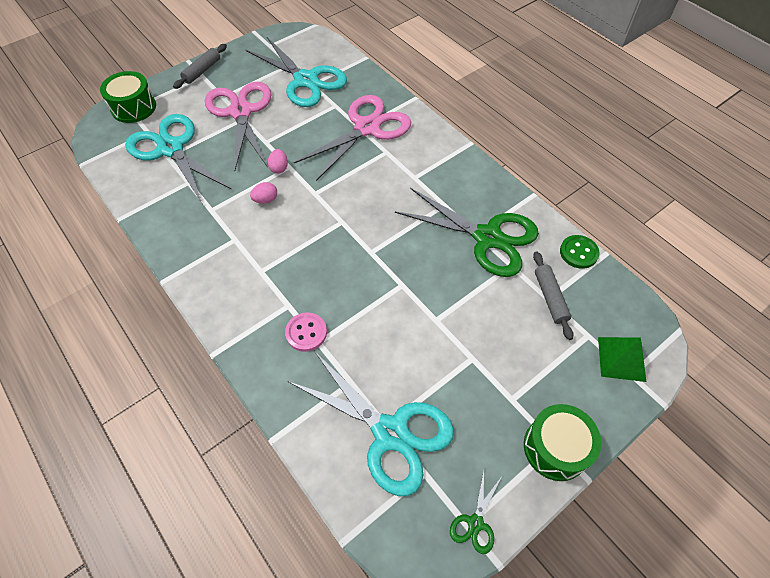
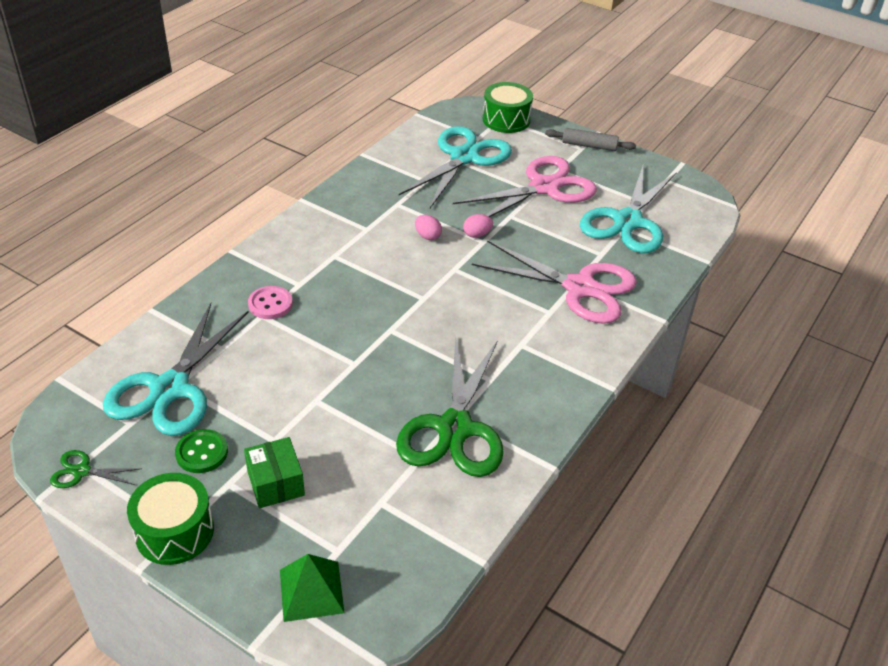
camera: 70 degrees right, 15 degrees down
grey rolling pin [533,251,573,340] -> none
green button [560,235,600,269] -> green button moved to [175,429,228,473]
none -> green box [244,437,305,508]

